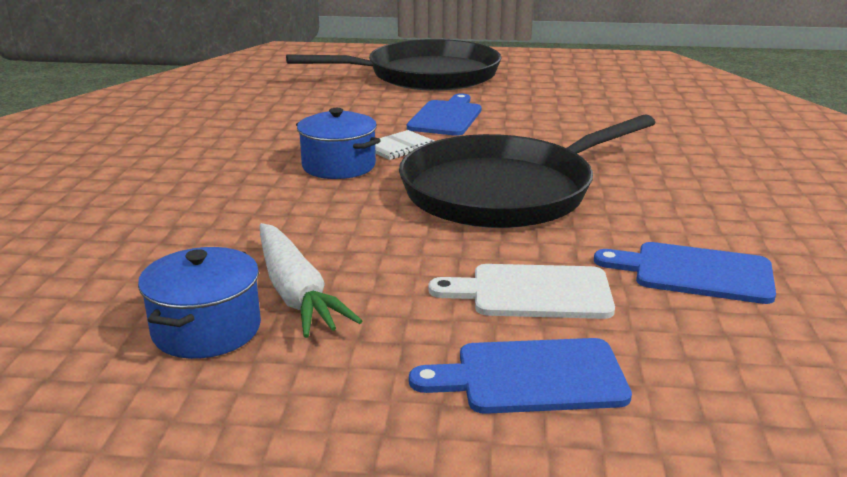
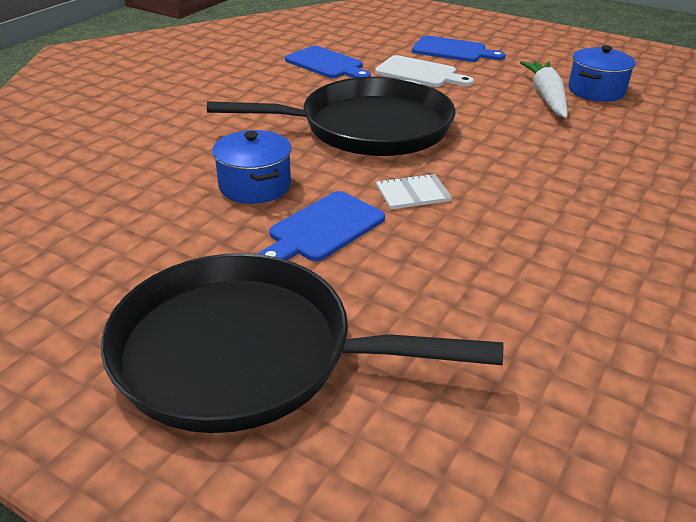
camera: 155 degrees left, 10 degrees up
blue pot [296,108,381,179] -> blue pot moved to [212,130,292,204]

